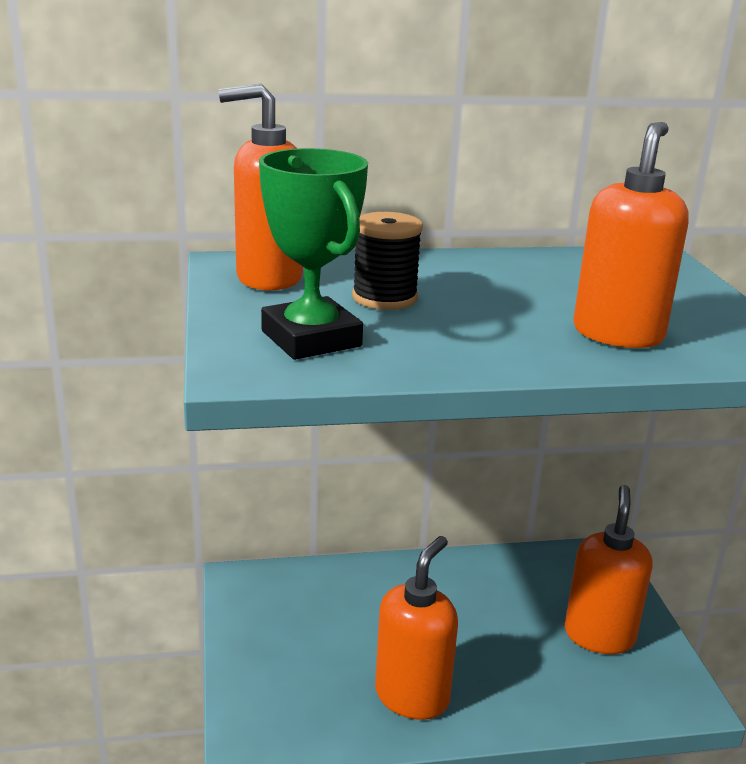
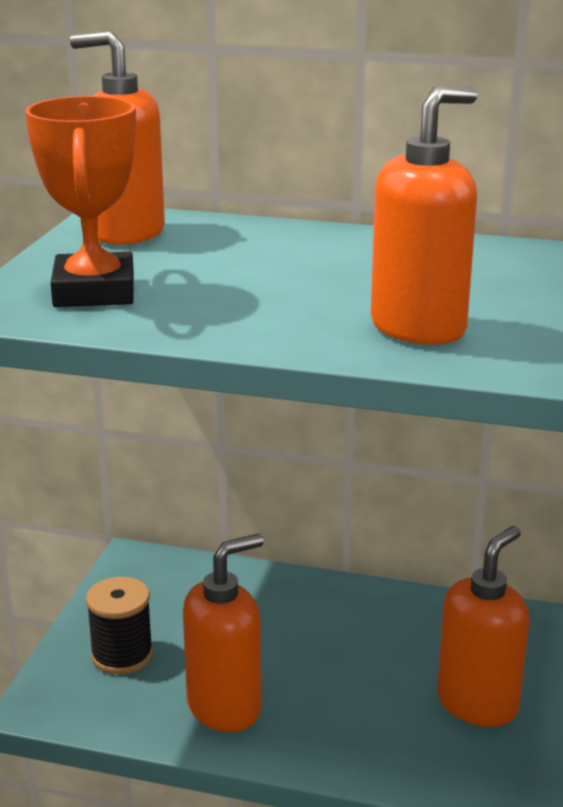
camera: 25 degrees right, 0 degrees up
green trophy [259,148,368,360] -> orange trophy [25,96,136,307]
black spool [352,212,423,310] -> black spool moved to [86,577,153,674]

